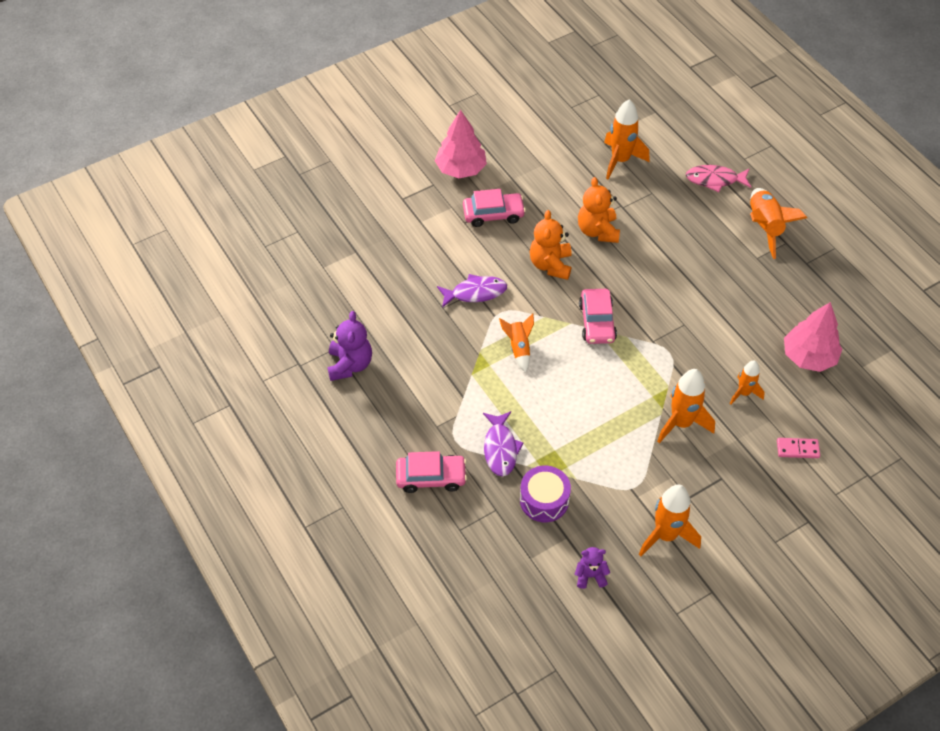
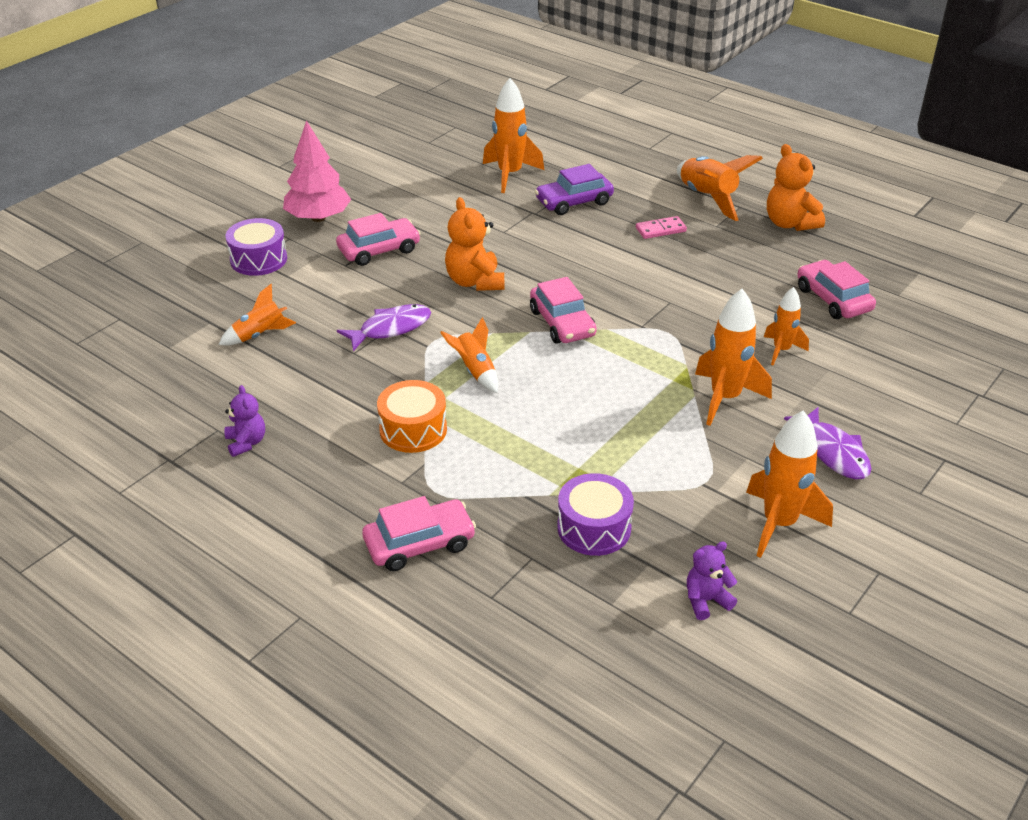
camera: 20 degrees left, 15 degrees down
purple teddy bear [327,311,372,381] -> purple teddy bear [224,385,265,457], size x0.61
purple fish [483,411,523,476] -> purple fish moved to [784,407,871,479]
orange teddy bear [578,177,620,243] -> orange teddy bear moved to [767,144,825,231]
pink fish [686,165,751,192] -> none
pink domino [777,438,820,458] -> pink domino moved to [636,216,687,239]
pink tree [784,302,842,372] -> pink car [797,260,876,319]
none -> orange rocket [219,284,296,346]
none -> purple drum [225,218,287,276]
none -> orange drum [377,380,447,453]
none -> purple car [535,164,614,215]

